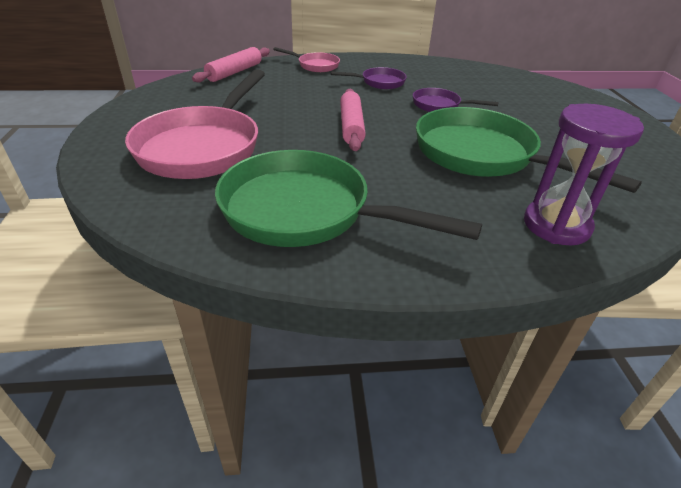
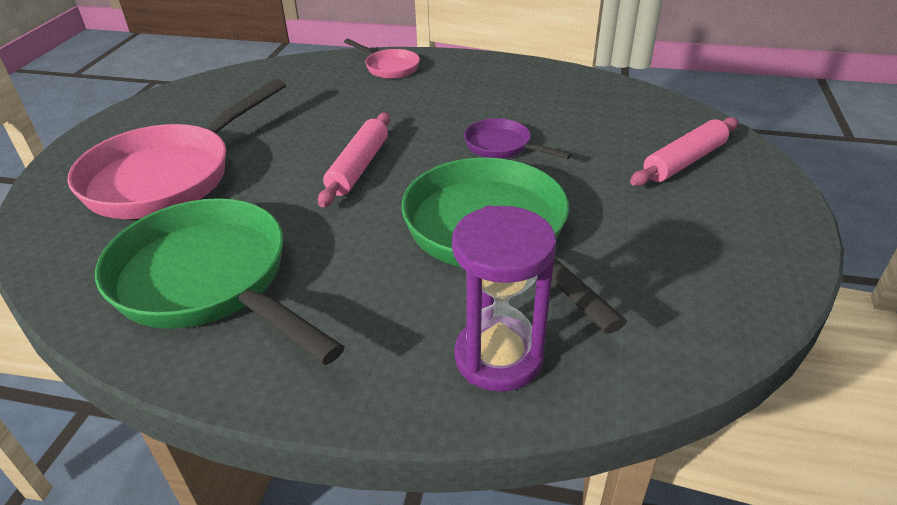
camera: 20 degrees right, 0 degrees up
pink rolling pin [192,47,270,82] -> pink rolling pin moved to [630,117,738,186]
purple pan [331,67,407,89] -> none

